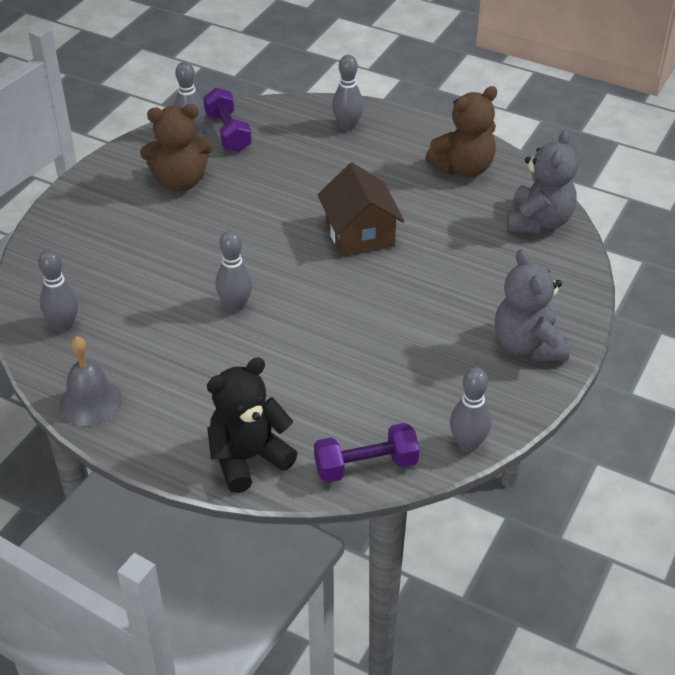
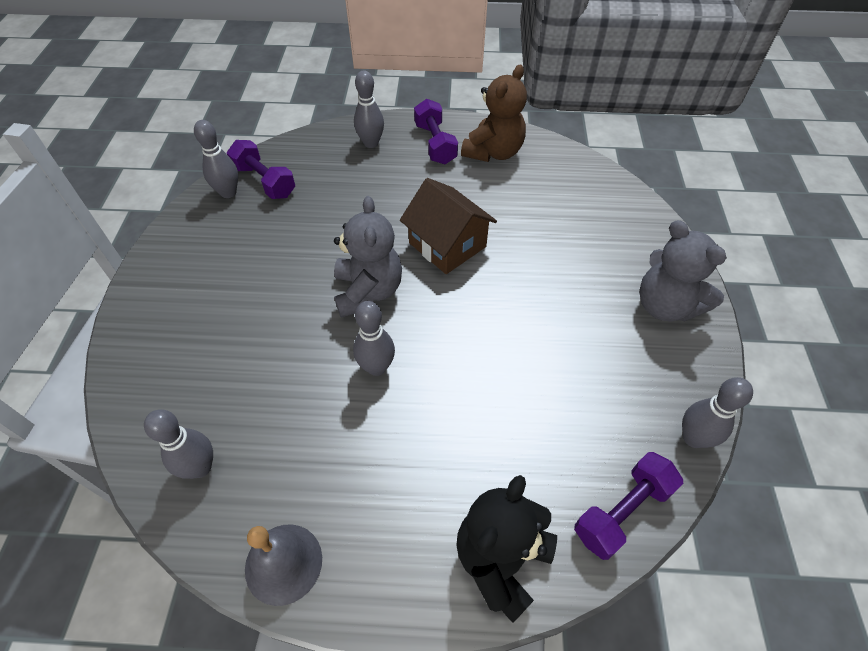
camera: 25 degrees left, 10 degrees up
brown teddy bear [140,104,213,191] -> none
grey teddy bear [507,130,578,233] -> grey teddy bear moved to [334,196,402,318]
none -> purple dumbbell [414,99,458,164]

